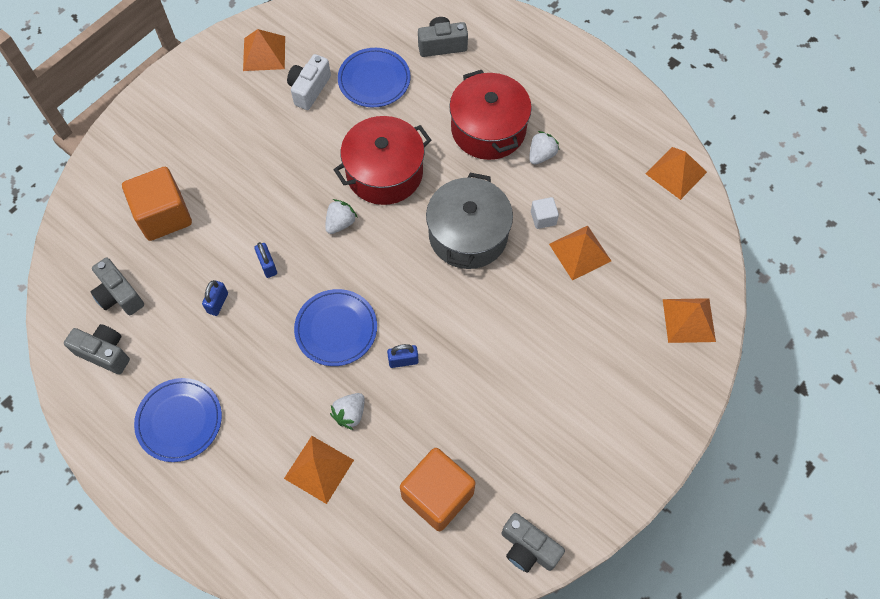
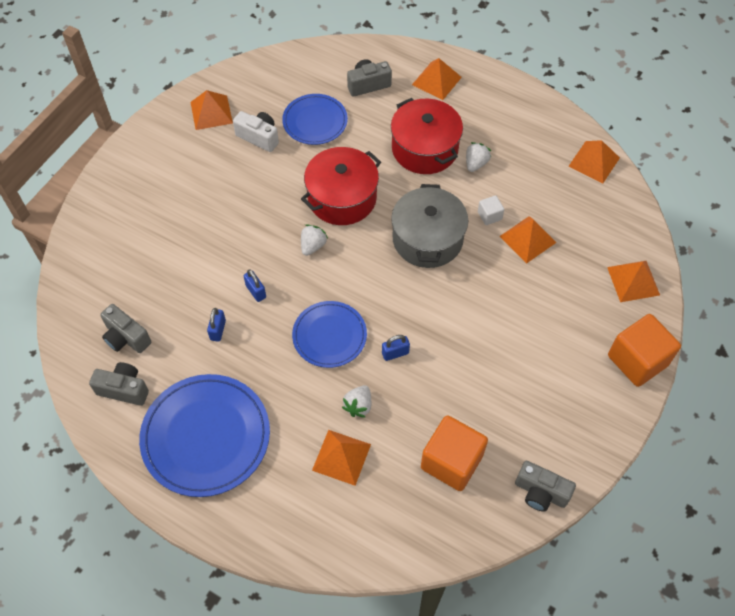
camera: 10 degrees left, 5 degrees down
orange cube [122,167,192,241] -> orange cube moved to [608,314,681,387]
blue plate [134,378,222,462] -> blue plate [139,374,270,497], size x1.63
white camera [287,54,331,110] -> white camera turned 105 degrees clockwise [233,111,279,152]
none -> orange pyramid [412,58,462,100]

